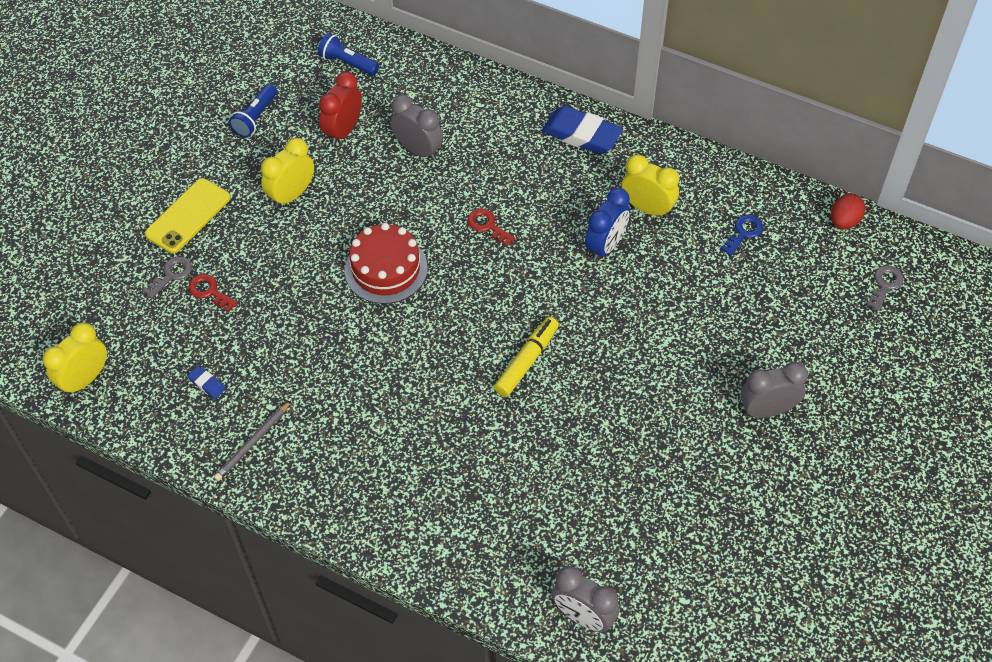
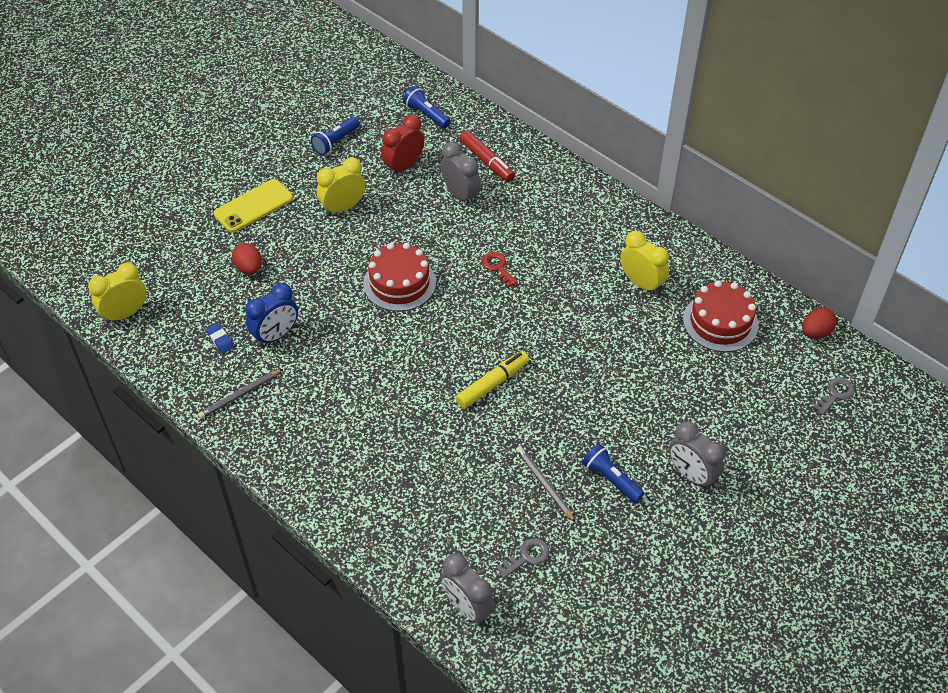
camera: 15 degrees right, 5 degrees down
grey key [143,256,192,299] -> grey key moved to [496,538,550,578]
red key [188,274,238,312] -> red egg [232,243,262,275]
blue eraser [542,106,623,154] -> none
blue clock [585,188,630,261] -> blue clock moved to [245,283,298,346]
blue key [721,215,763,256] -> red cake [683,280,758,352]
grey clock [740,362,808,418] -> grey clock turned 135 degrees counterclockwise [669,421,725,489]
none -> red marker [460,130,515,182]
none -> grey pencil [516,446,575,522]
none -> blue flashlight [582,444,644,503]

